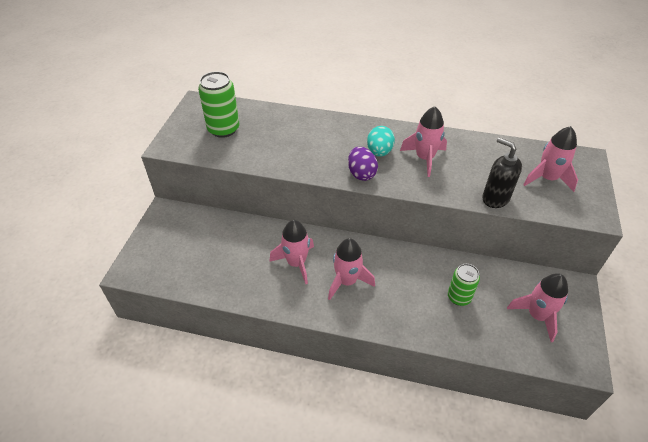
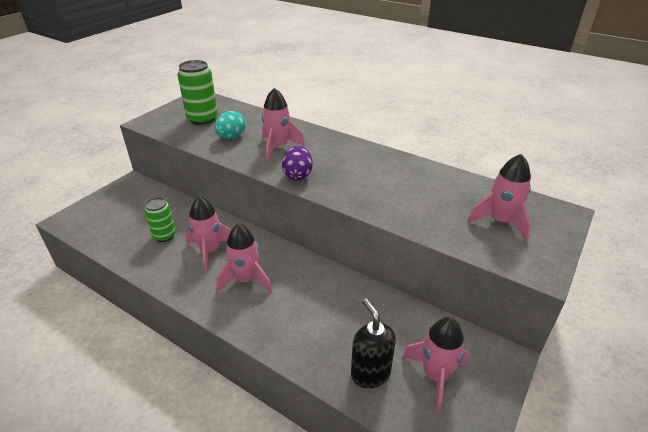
camera: 20 degrees right, 10 degrees down
turquoise egg [367,126,395,157] -> turquoise egg moved to [214,111,246,139]
pink rocket [400,106,447,177] -> pink rocket moved to [262,88,305,161]
green can [448,264,480,306] -> green can moved to [144,197,176,242]
black soap dispenser [482,138,522,208] -> black soap dispenser moved to [351,299,396,388]

